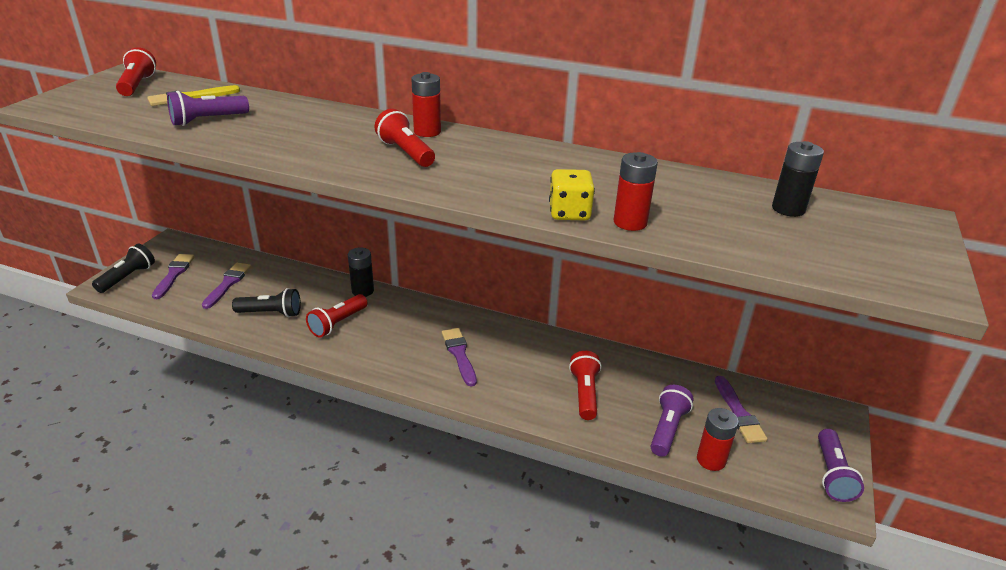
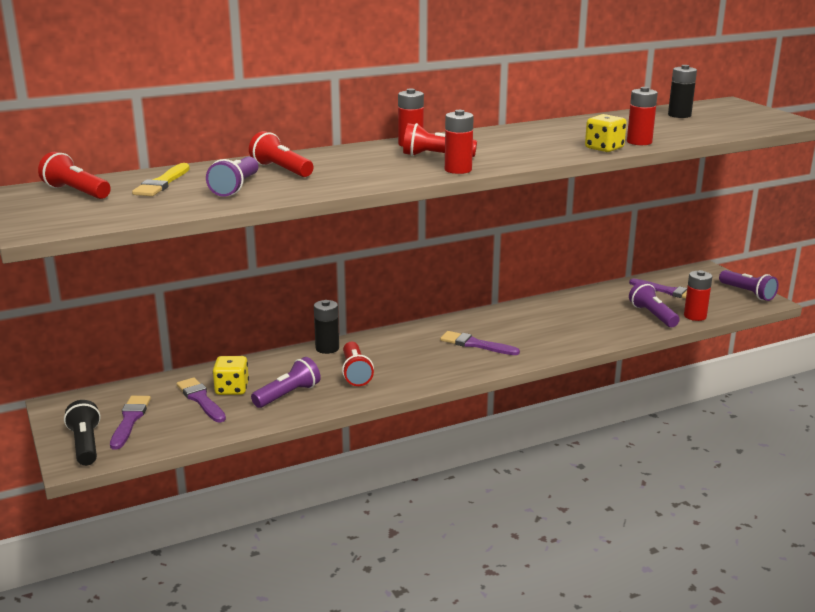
camera: 45 degrees left, 10 degrees down
purple brush [152,254,195,299] -> purple brush turned 45 degrees clockwise [110,396,151,450]
black flashlight [232,288,301,317] -> purple flashlight [251,357,321,408]
red flashlight [569,351,601,420] -> red flashlight moved to [249,131,313,177]
none -> yellow dice [213,356,249,395]
none -> red battery [445,110,474,174]

